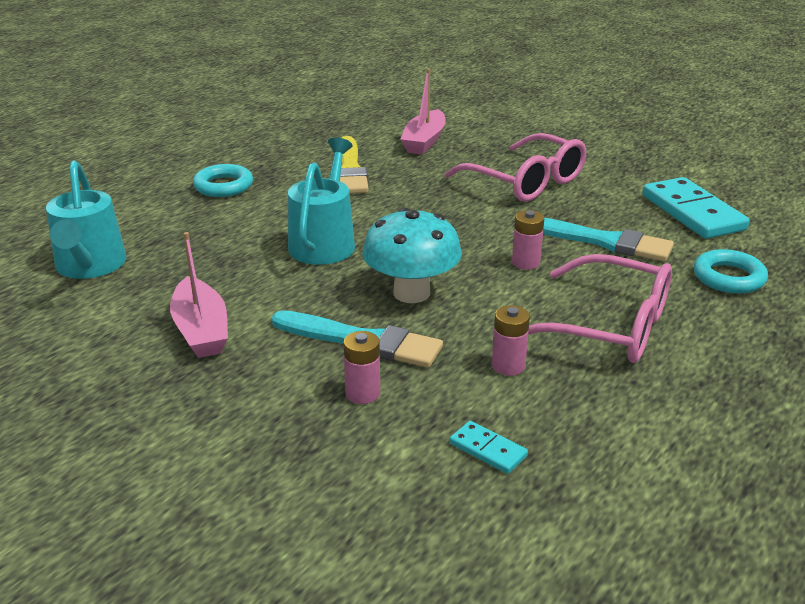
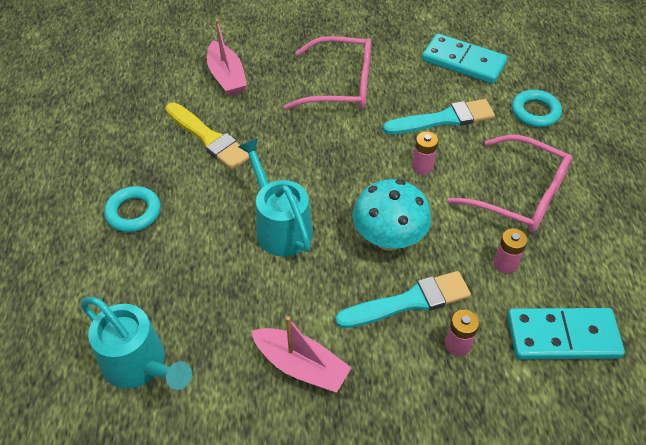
camera: 40 degrees left, 20 degrees up
turquoise domino [450,421,528,474] -> turquoise domino [507,308,625,360], size x2.15
pink glasses [528,254,672,363] -> pink glasses turned 45 degrees clockwise [447,135,572,233]

